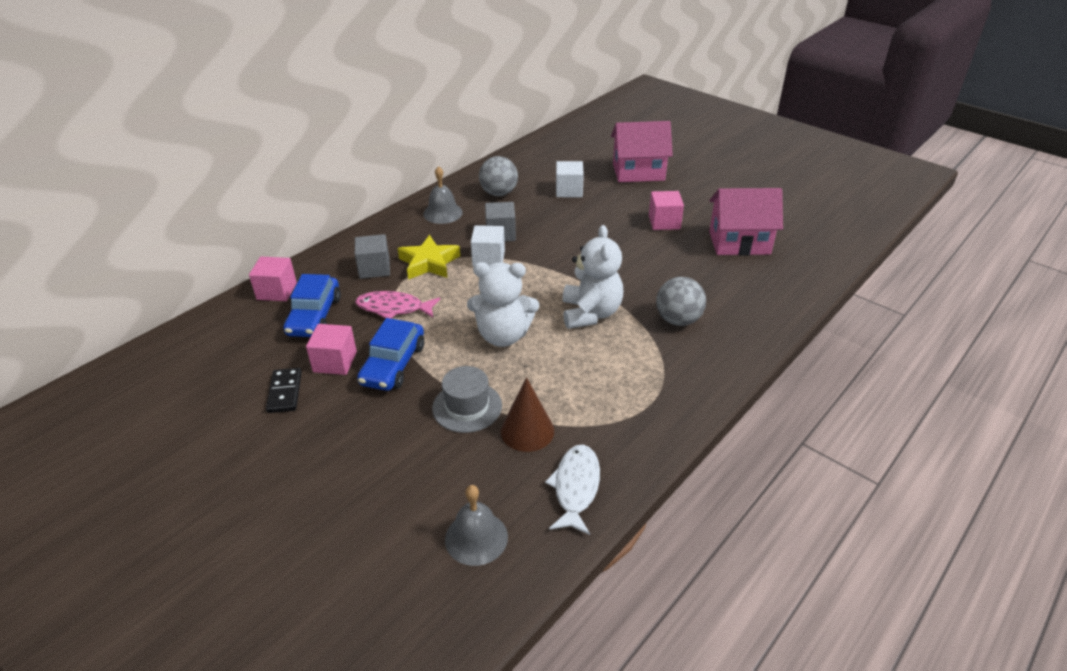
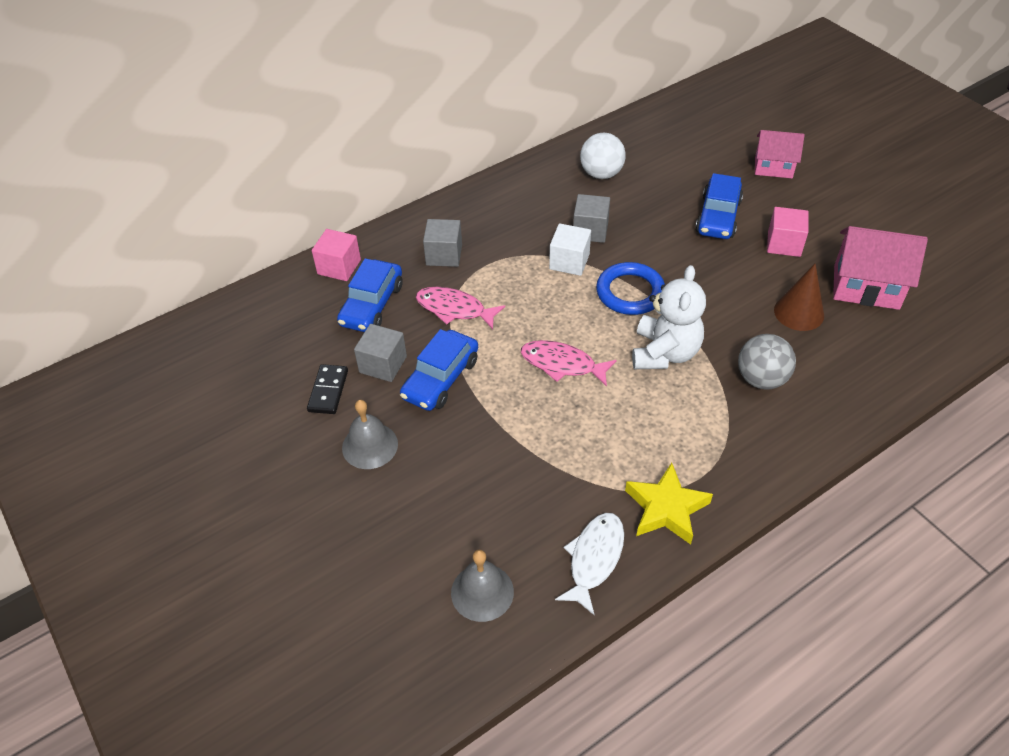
camera: 15 degrees right, 10 degrees up
pink cube [306,324,357,375] -> grey cube [354,324,407,382]
yellow star [398,235,460,280] -> yellow star moved to [625,463,713,544]
grey bell [423,166,463,224] -> grey bell moved to [342,400,398,469]
grey hat [432,366,502,433] -> none
white teddy bear [467,262,539,347] -> pink fish [521,340,616,387]
grey ball [479,156,518,196] -> white ball [580,133,626,179]
brown cone [501,377,554,452] -> brown cone moved to [774,263,824,331]
white cube [556,161,584,197] -> none
pink house [611,121,673,182] -> pink house [755,130,805,178], size x0.66
none -> blue ring [596,262,665,315]
none -> blue car [696,173,743,239]

